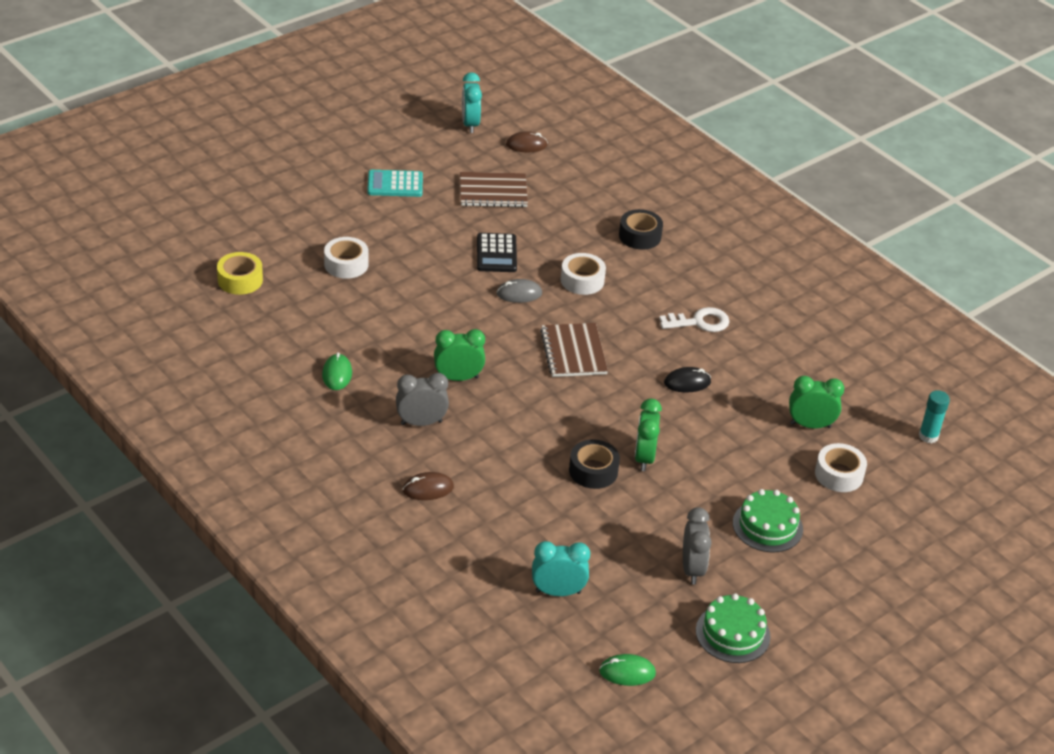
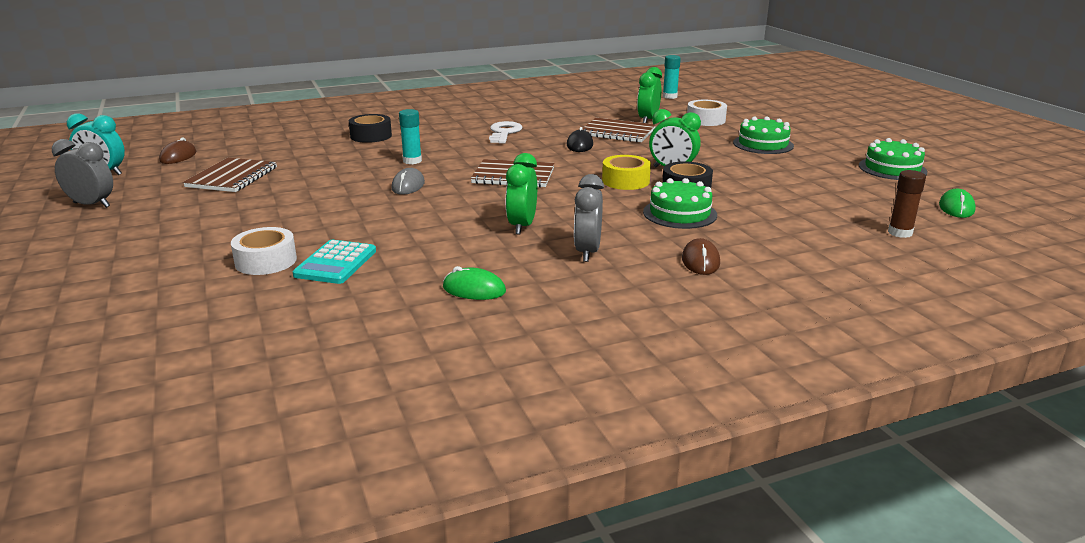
camera: 70 degrees left, 15 degrees down
yellow tape [217,252,263,295] -> yellow tape moved to [602,155,651,190]
turquoise calculator [367,170,423,197] -> turquoise calculator moved to [292,240,376,284]
black calculator [477,233,517,272] -> none
turquoise clock [532,541,590,596] -> none
white tape [561,253,606,295] -> turquoise glue stick [399,109,422,164]
grey clock [683,507,711,584] -> grey clock moved to [52,139,113,208]
none -> brown notebook [583,118,656,142]
none -> green cake [643,178,717,229]
none -> brown glue stick [888,170,926,238]

